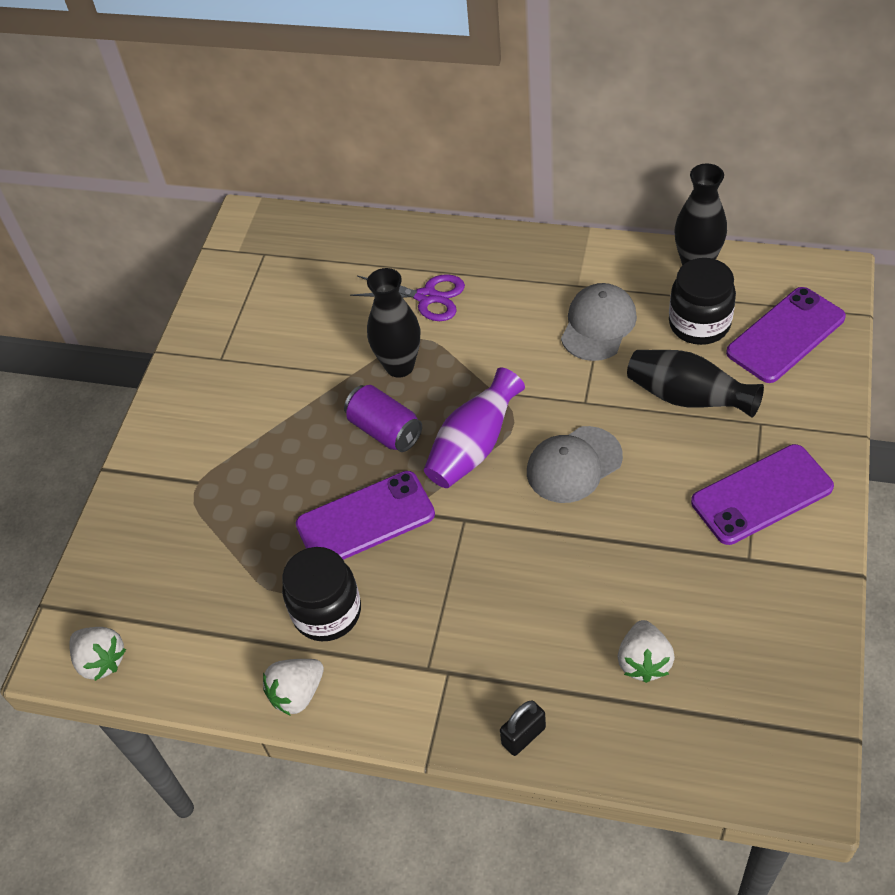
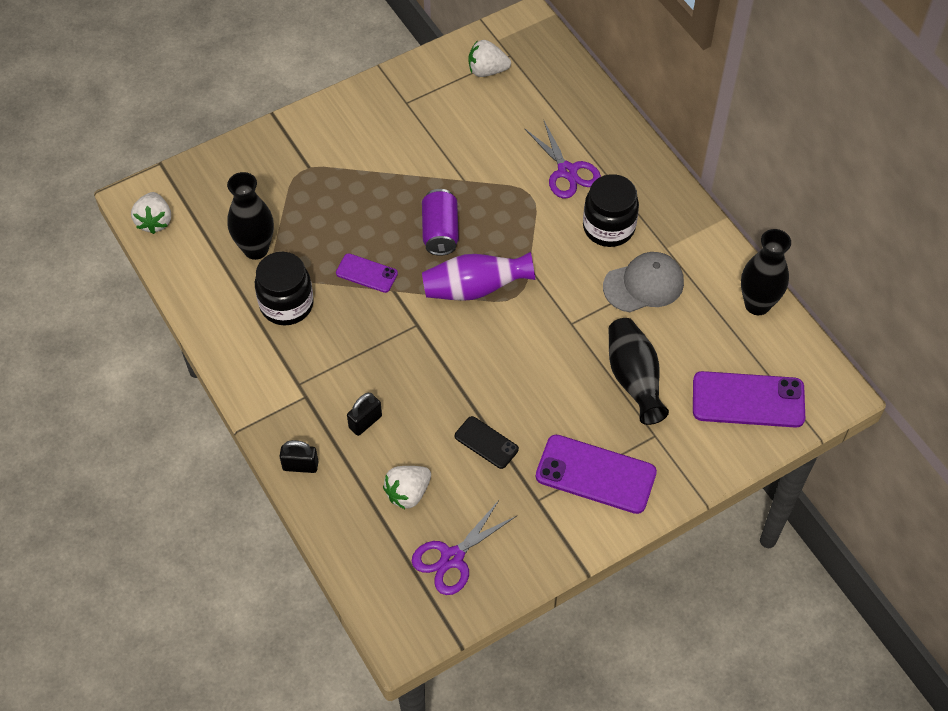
camera: 40 degrees right, 5 degrees up
white strawberry [263,659,324,716] -> white strawberry moved to [468,40,511,77]
purple phone [296,471,435,560] -> purple phone [336,253,398,293], size x0.55
black vase [367,268,420,378] -> black vase moved to [227,172,274,260]
grey cap [527,426,623,503] -> none
black jar [669,258,736,345] -> black jar moved to [583,174,639,247]
none -> black padlock [347,393,382,436]
none -> purple scissors [412,500,517,595]
none -> black phone [455,416,519,469]

